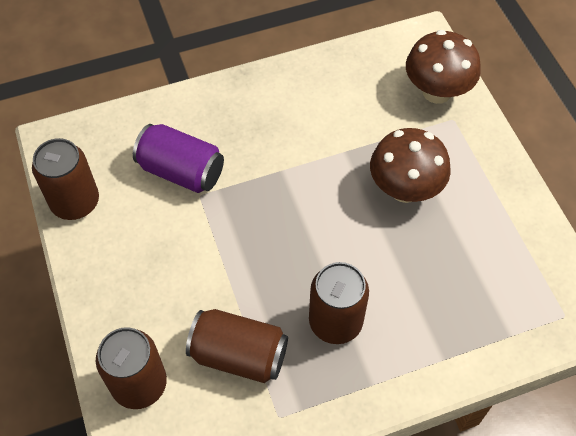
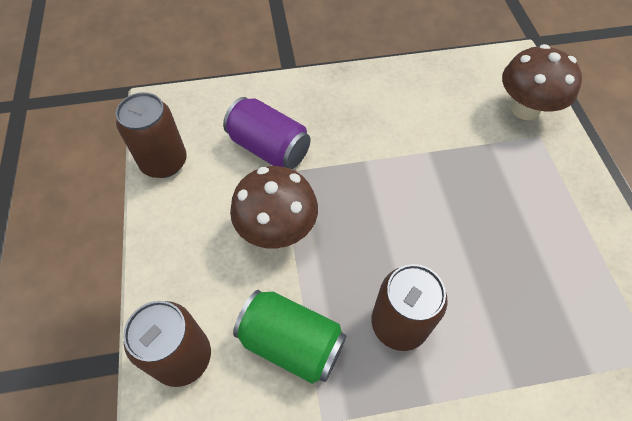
camera: 10 degrees right, 0 degrees up
brown can [186,309,288,383] -> green can [233,290,347,384]
brown mushroom [370,128,451,203] -> brown mushroom moved to [230,166,318,249]

